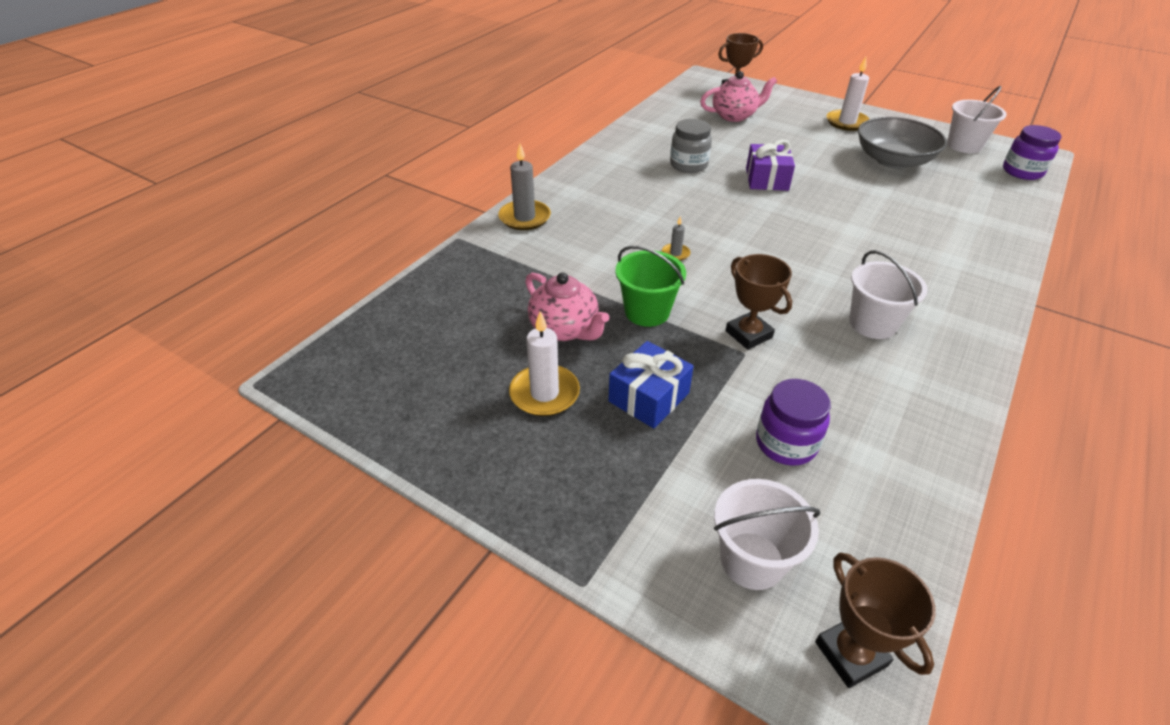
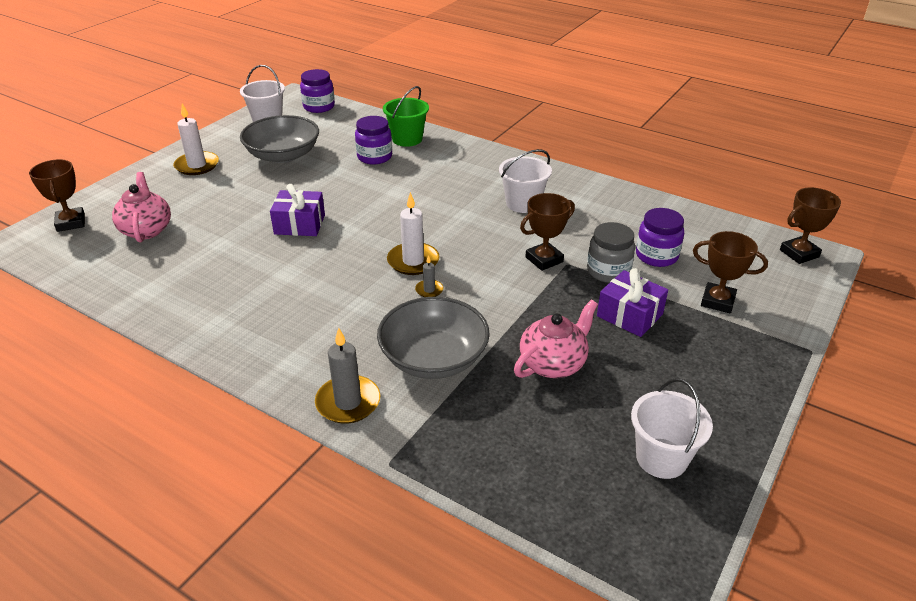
camera: 90 degrees left, 5 degrees down
white candle [509,311,580,416] -> white candle moved to [387,192,440,275]
blue gift [608,341,694,428] -> purple gift [597,268,668,337]
green bucket [616,246,686,327] -> green bucket moved to [383,86,429,147]
grey jar [670,119,712,173] -> grey jar moved to [587,222,635,283]
white bucket [714,479,820,590] -> white bucket moved to [631,378,713,479]
none -> purple jar [355,116,392,164]
none -> grey bowl [377,297,490,379]
none -> brown trophy [693,231,768,313]

